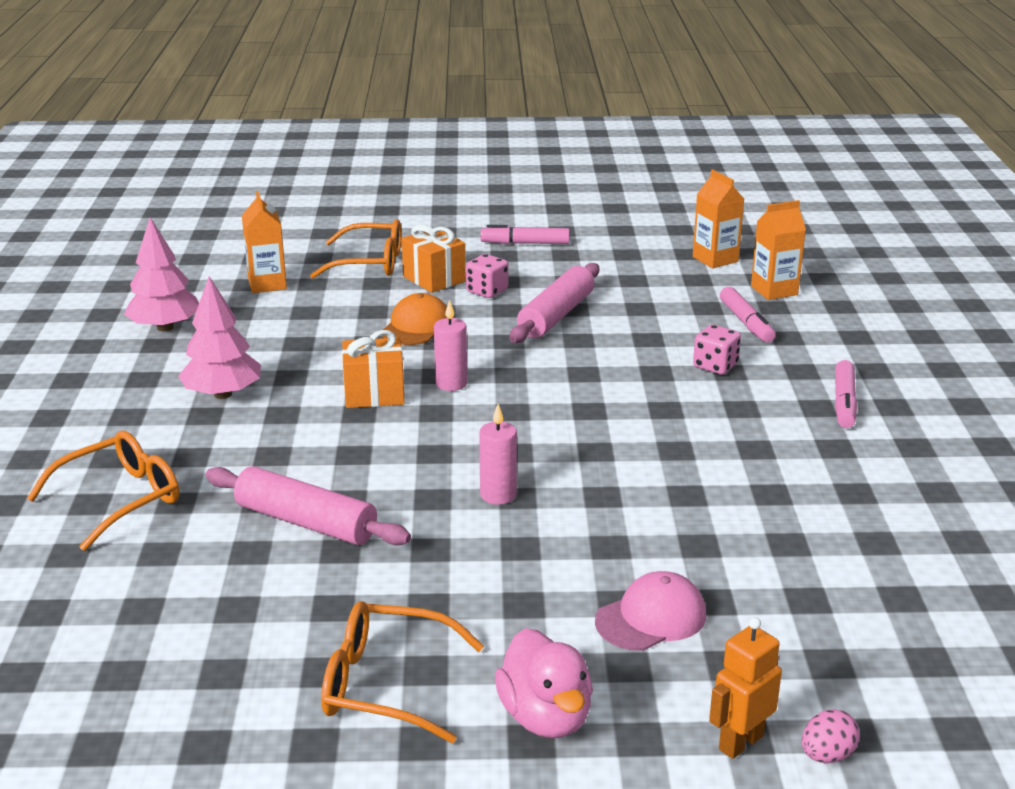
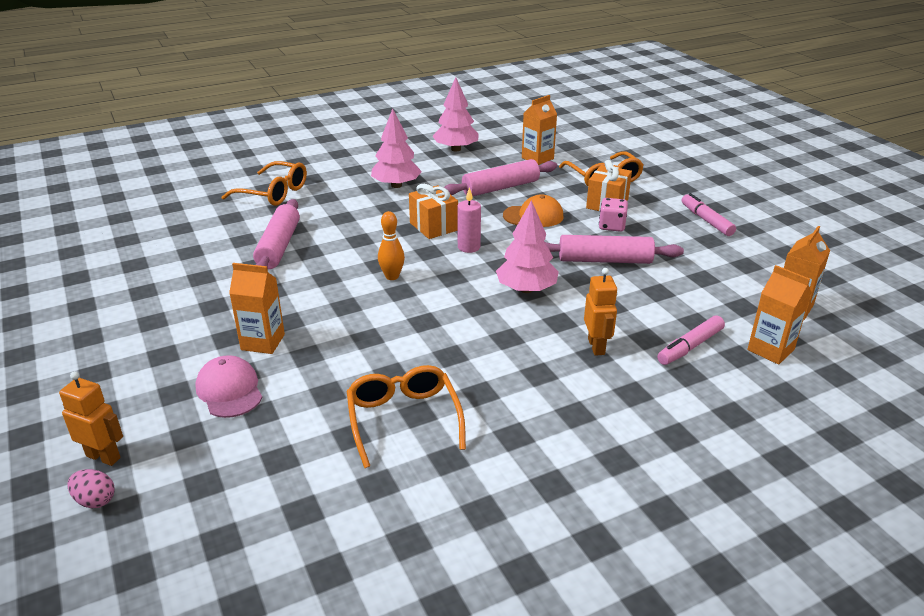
camera: 65 degrees right, 5 degrees up
orange glasses [321,601,484,743] -> orange glasses moved to [347,365,466,468]
pink candle [479,404,517,505] -> none
pink duck [495,628,593,738] -> none
pink cap [595,571,706,651] -> pink cap turned 150 degrees counterclockwise [195,355,262,418]
pink dice [693,325,741,375] -> orange robot [584,268,617,356]
pink marker [835,360,857,428] -> none
none -> orange carton [229,263,285,354]
none -> orange bowling pin [378,211,405,280]
none -> pink rolling pin [444,159,557,196]
none -> pink tree [496,200,559,293]

